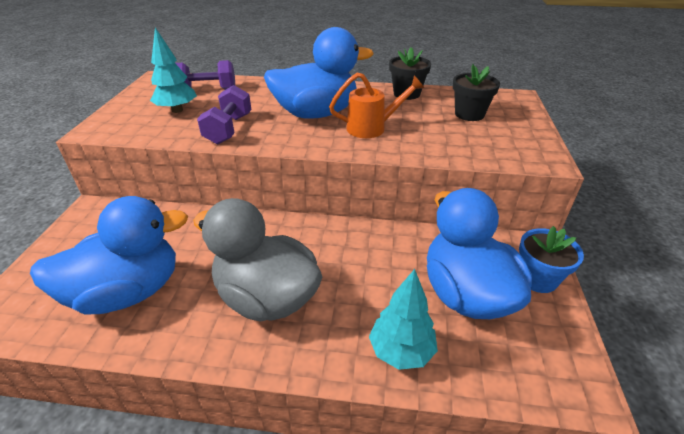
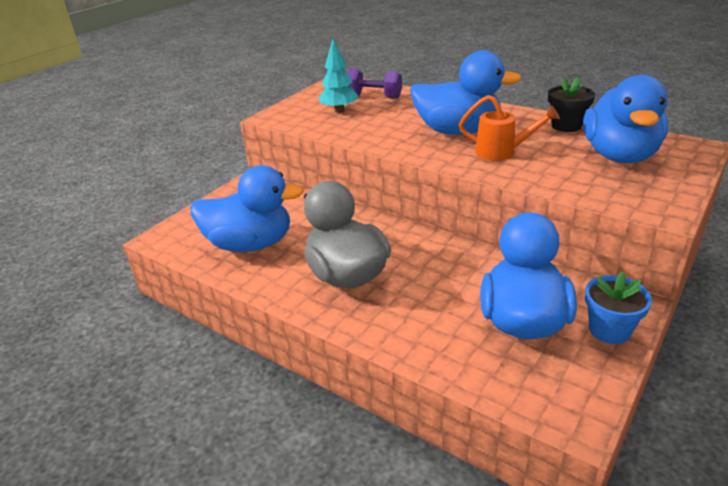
camera: 30 degrees right, 5 degrees down
purple dumbbell [197,85,252,144] -> none
turquoise tree [369,269,438,370] -> none
black flower pot [453,64,500,121] -> blue duck [583,74,668,163]

